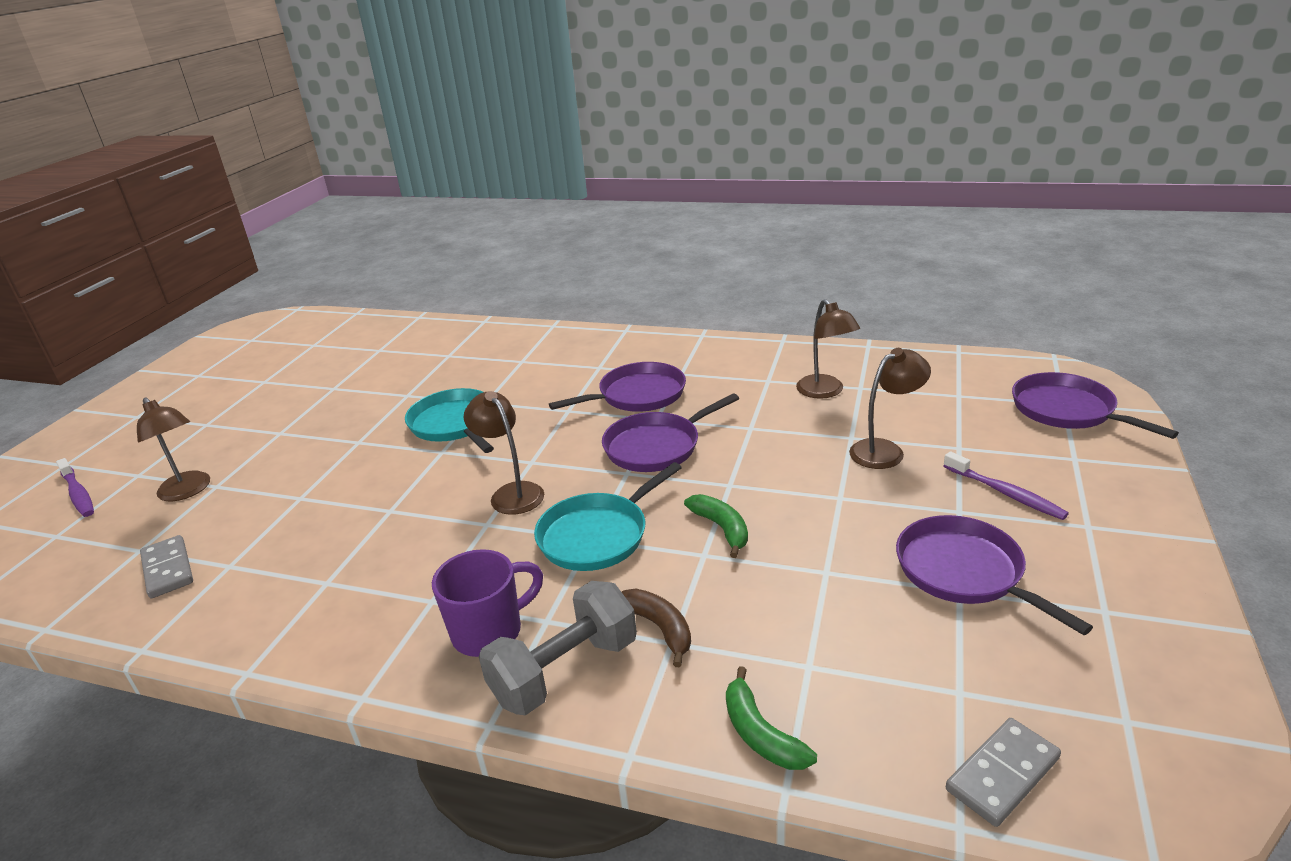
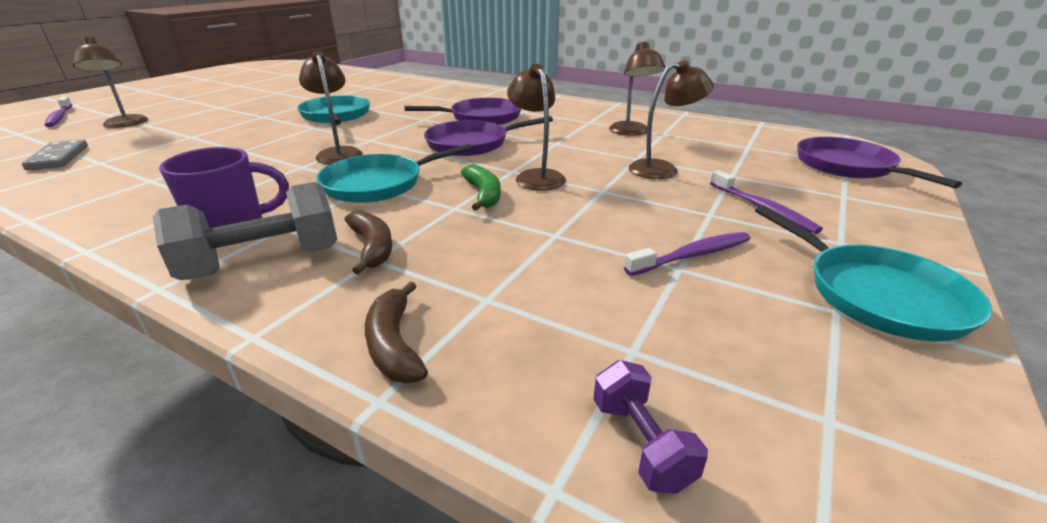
camera: 10 degrees right, 0 degrees up
green banana [726,666,817,770] -> brown banana [365,281,428,383]
purple pan [896,515,1093,635] -> purple toothbrush [624,232,750,276]
grey domino [946,718,1061,827] -> purple dumbbell [593,360,708,493]
none -> brown lamp [507,64,566,191]
none -> turquoise pan [755,205,992,341]

